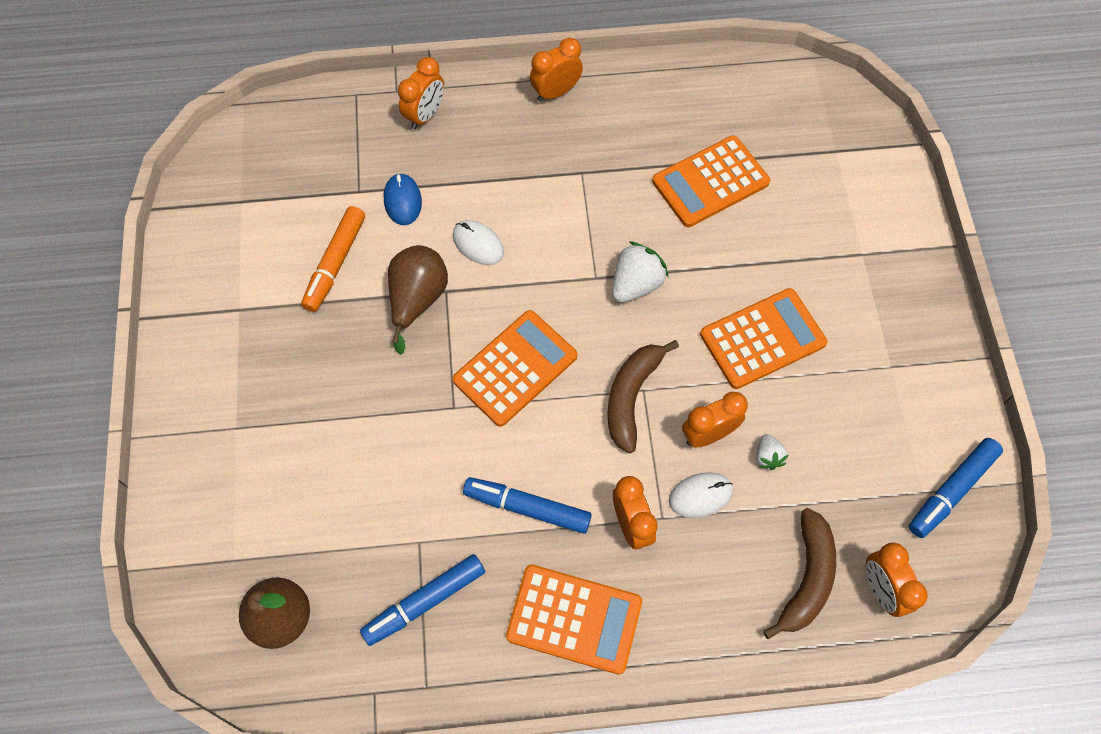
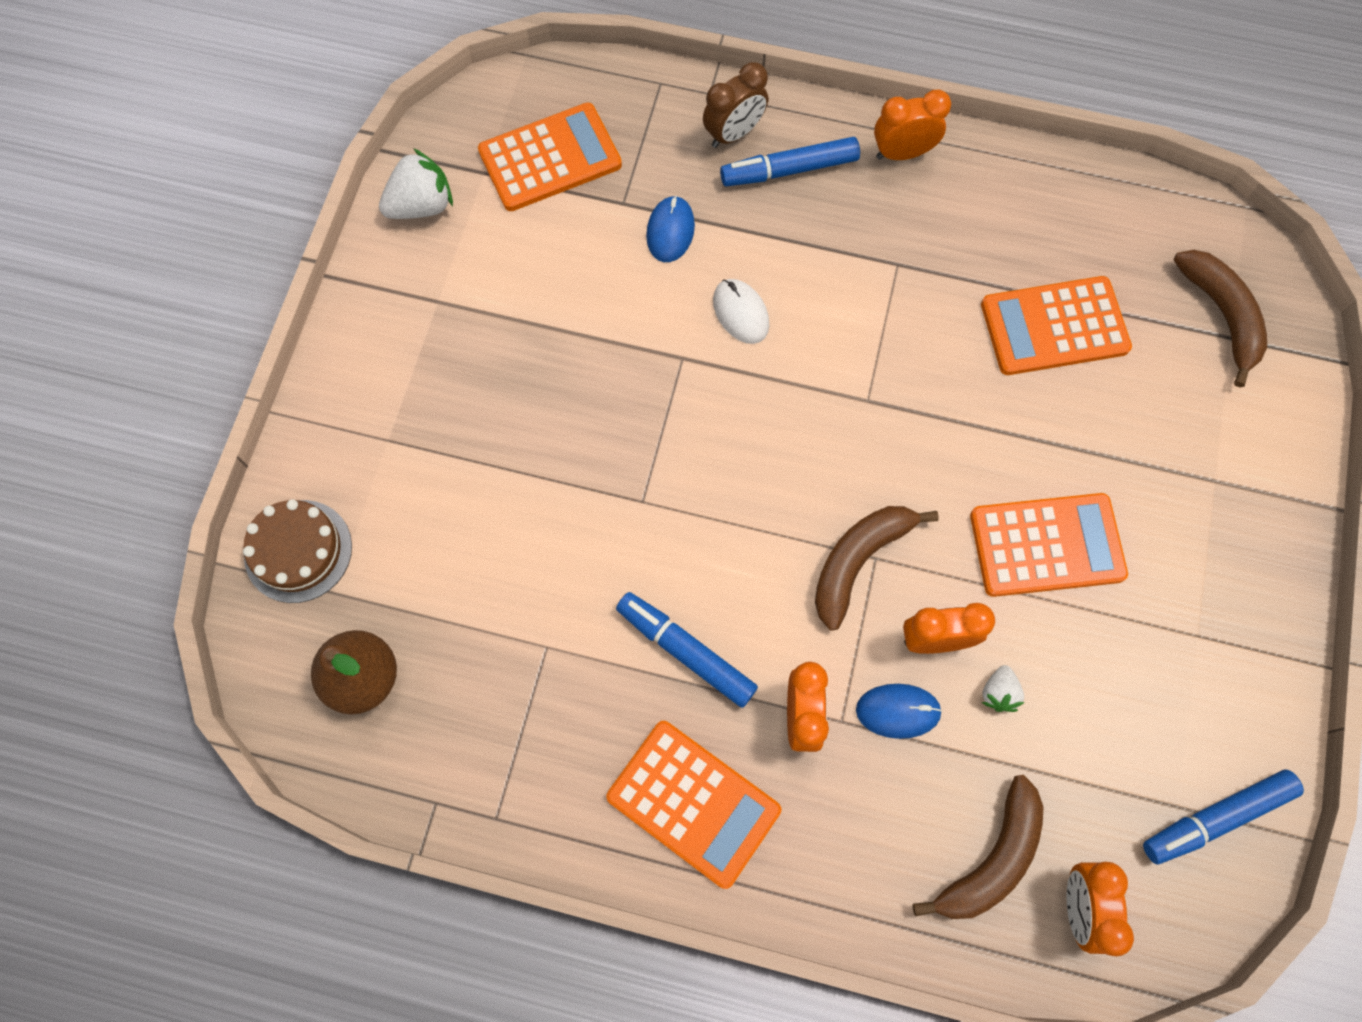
camera: 20 degrees right, 5 degrees up
orange marker [301,206,365,312] -> none
blue marker [360,554,485,646] -> blue marker moved to [720,137,860,186]
brown pear [388,245,448,355] -> none
orange clock [398,57,444,130] -> brown clock [703,62,768,148]
orange calculator [453,310,577,427] -> orange calculator moved to [478,102,622,211]
white strawberry [612,241,668,303] -> white strawberry moved to [379,148,453,219]
white mouse [669,472,733,518] -> blue mouse [856,684,943,739]
none -> brown cake [243,499,352,603]
none -> brown banana [1174,250,1267,387]

